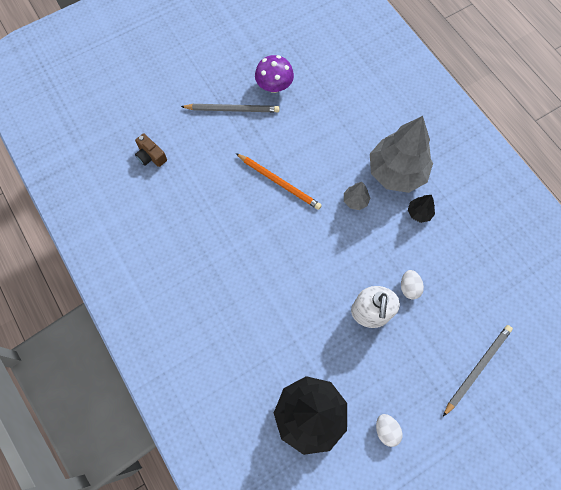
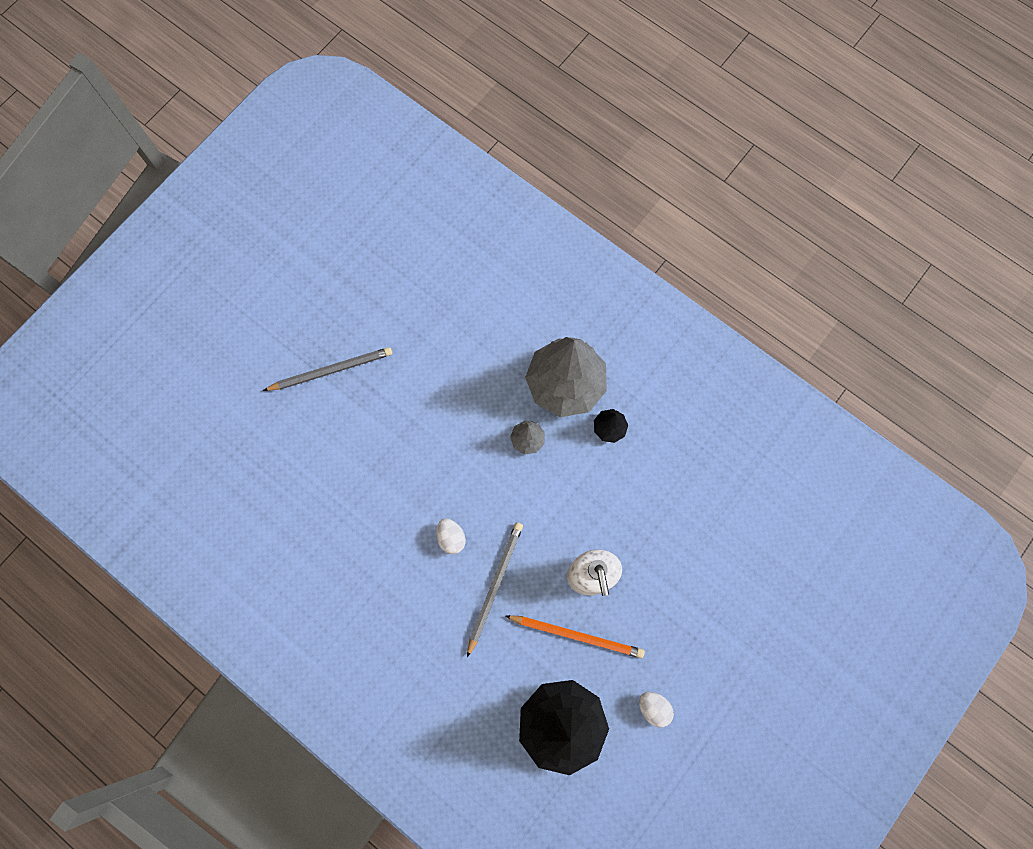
camera: 20 degrees left, 5 degrees up
brown camera [135,133,167,167] -> none
orange pencil [236,153,322,210] -> orange pencil moved to [506,615,645,658]
purple mushroom [255,55,294,93] -> none
white egg [401,270,424,299] -> white egg moved to [436,519,466,554]
grey pencil [443,325,513,417] -> grey pencil moved to [467,522,523,657]

